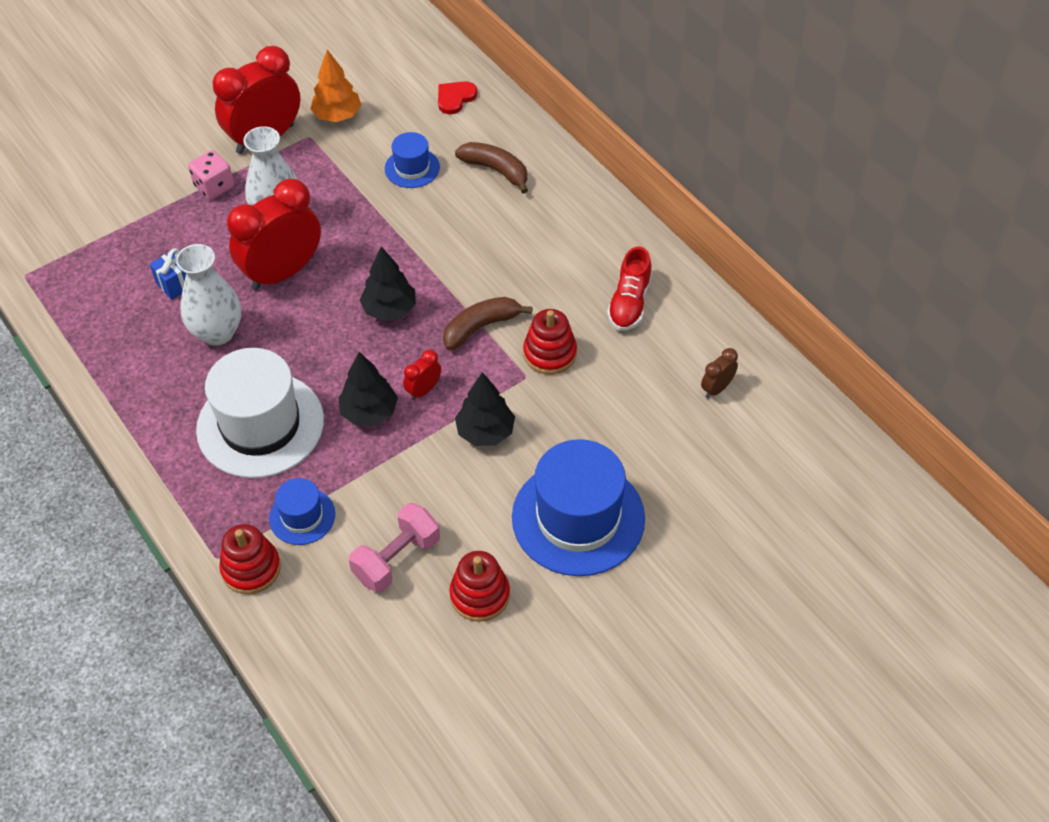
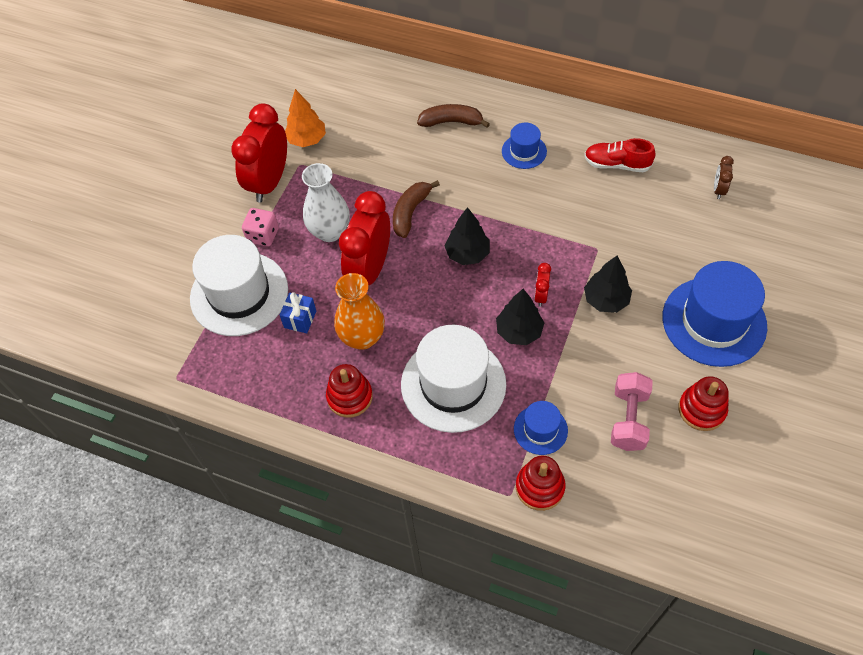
camera: 30 degrees left, 5 degrees up
white vase [176,244,241,346] -> orange vase [334,273,385,350]
blue hat [385,132,440,188] -> blue hat moved to [502,123,547,169]
red heart [438,81,477,114] -> none
brown banana [443,297,533,350] -> brown banana moved to [393,180,440,238]
red stacking toy [523,309,577,375] -> red stacking toy moved to [326,364,373,418]
red shoe [607,247,652,331] -> red shoe turned 120 degrees clockwise [584,138,656,172]
none -> white hat [190,235,288,336]

